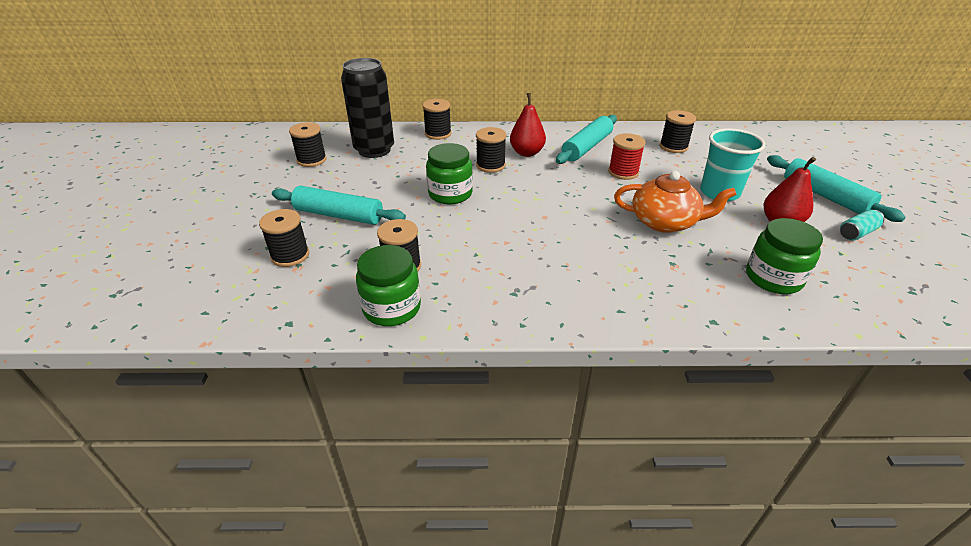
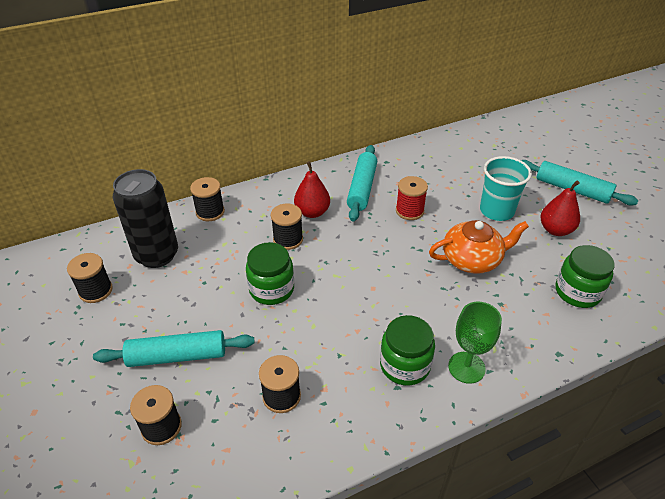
camera: 25 degrees left, 5 degrees up
green jar [356,245,421,326] -> green jar moved to [380,315,435,386]
black spool [660,110,696,153] -> none
turquoise can [840,210,884,240] -> none
none -> green goblet [448,302,502,384]

